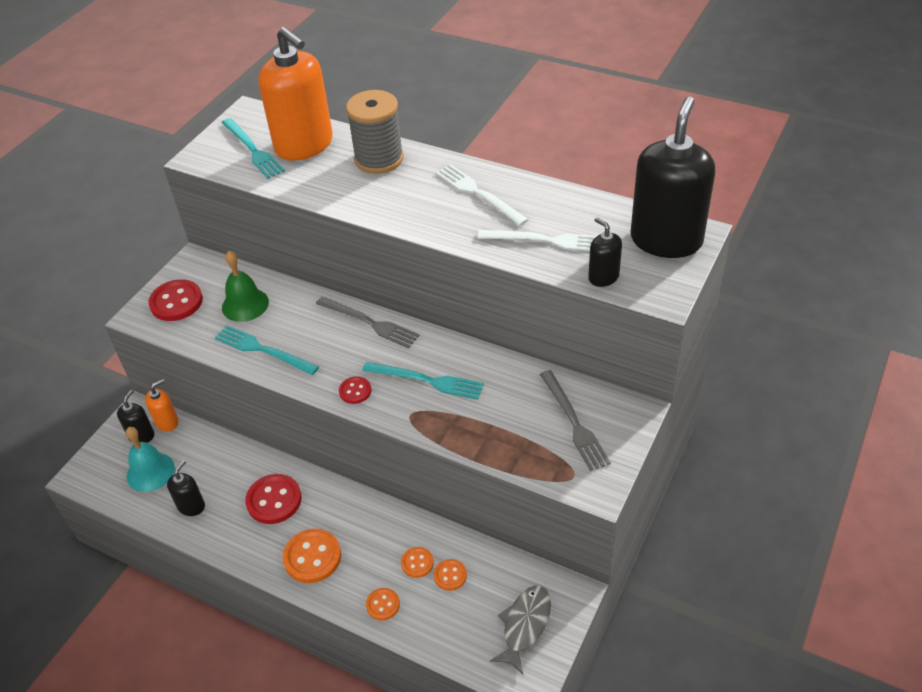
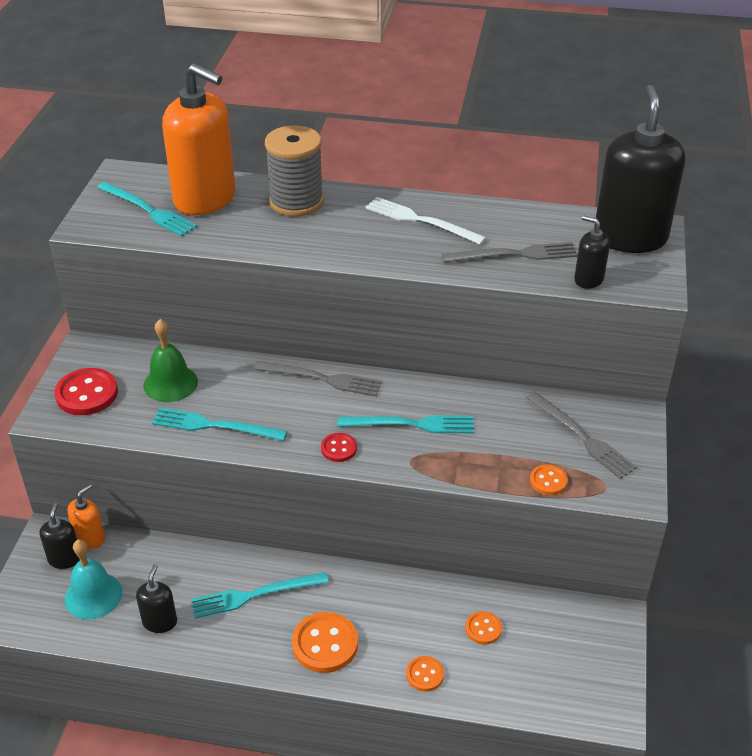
camera: 20 degrees left, 5 degrees down
red button [245,474,302,524] -> turquoise fork [191,572,329,619]
orange button [401,547,434,578] -> orange button moved to [530,464,568,495]
white fork [478,230,597,251] -> grey fork [442,242,578,263]
grey fish [490,585,551,674] -> none

